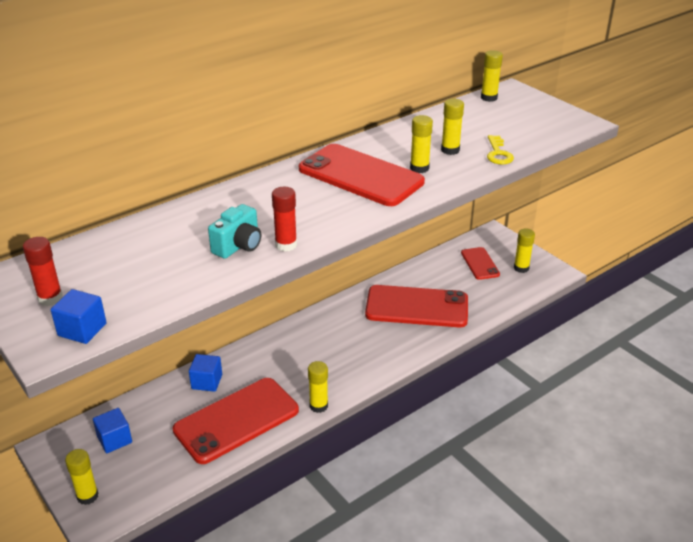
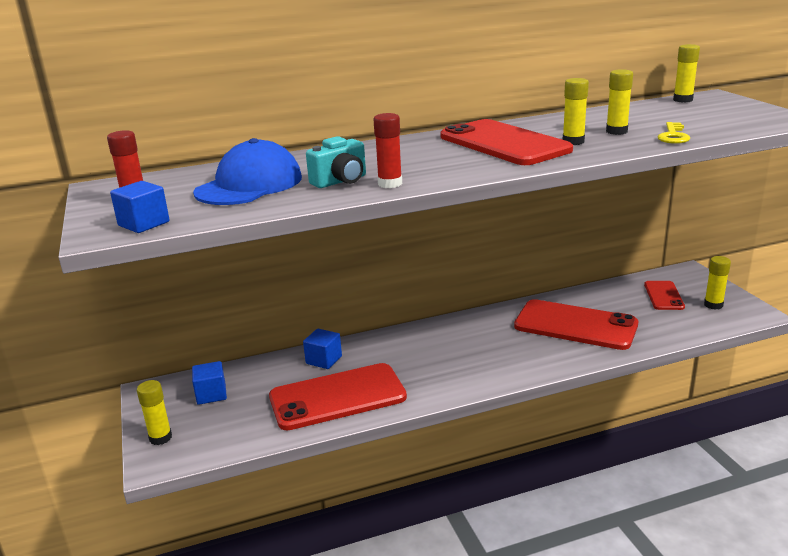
camera: 20 degrees right, 10 degrees down
yellow glue stick [308,361,328,413] -> none
none -> blue cap [193,138,302,205]

